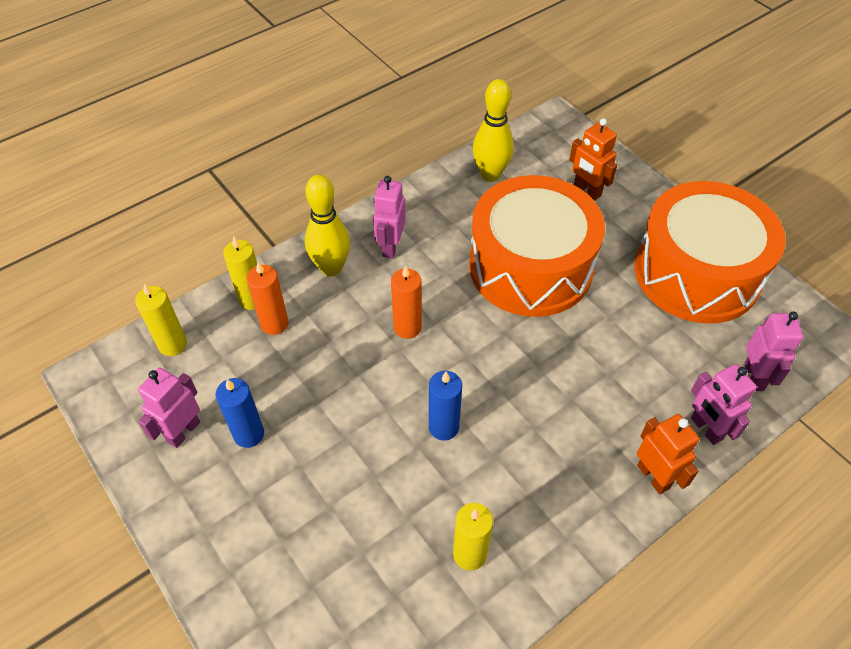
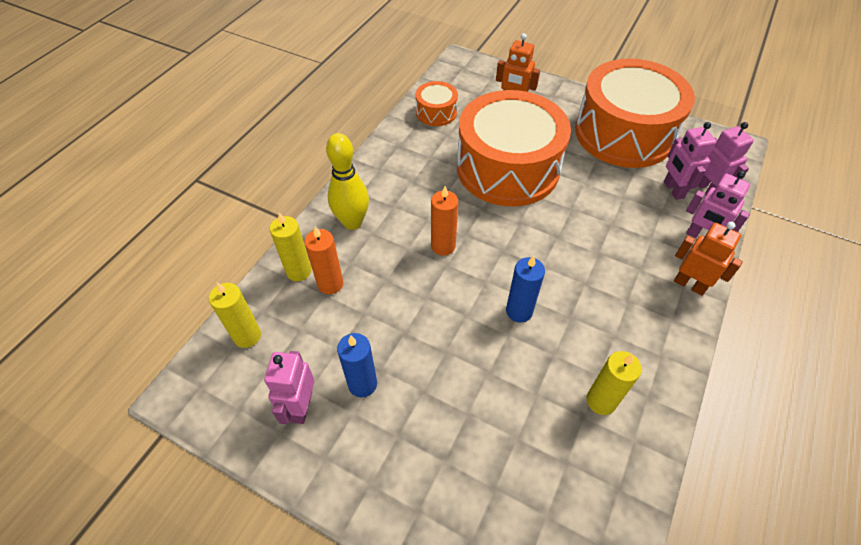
camera: 25 degrees left, 0 degrees up
pink robot [373,176,406,259] -> pink robot moved to [664,122,716,200]
yellow bowling pin [473,79,514,182] -> orange drum [416,81,458,126]

